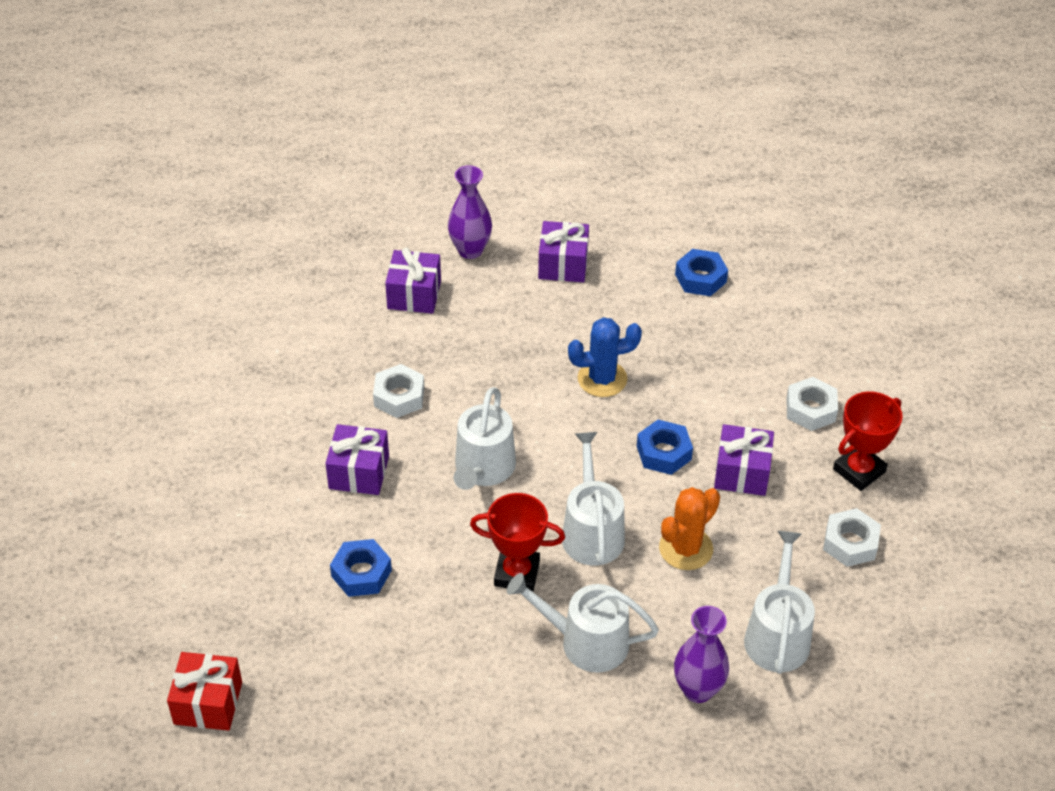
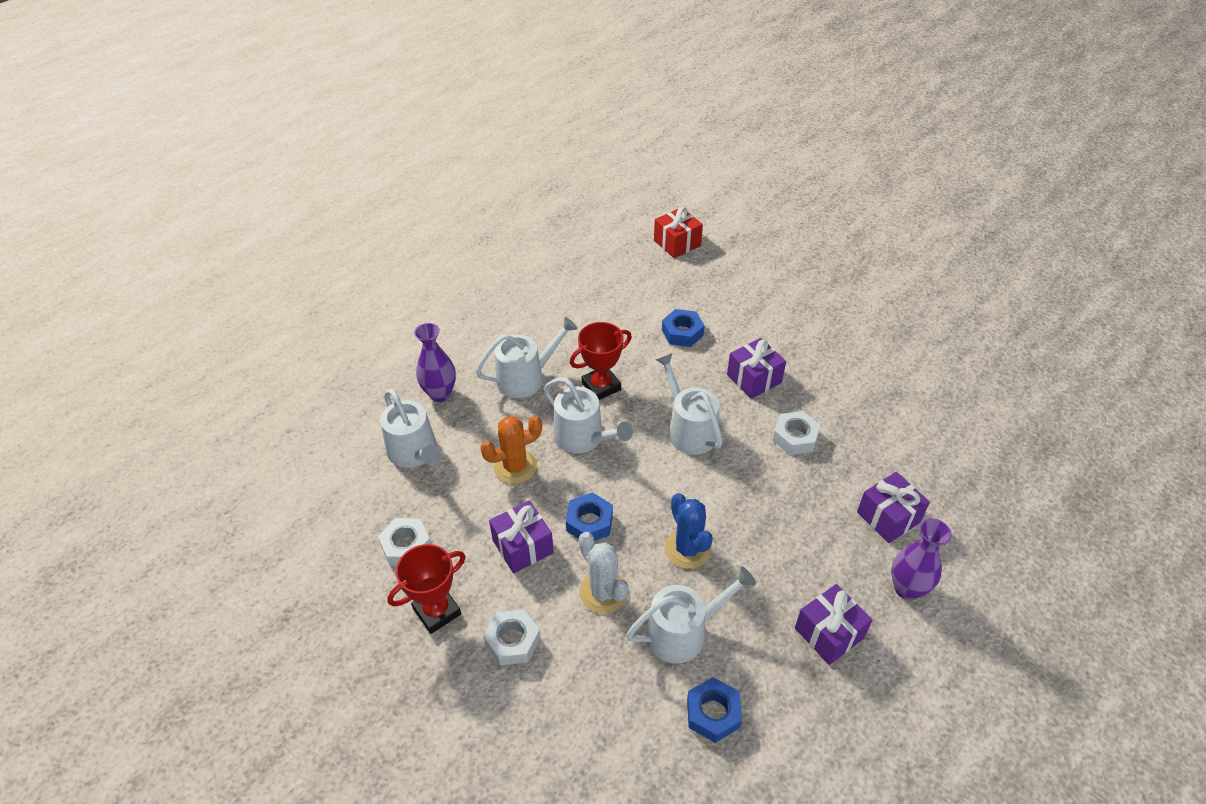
camera: 140 degrees right, 0 degrees up
blue cactus [568,317,642,397] -> blue cactus turned 60 degrees counterclockwise [665,493,713,569]
orange cactus [659,487,720,570] -> orange cactus turned 60 degrees clockwise [480,416,542,484]
red trophy [833,391,903,491] -> red trophy turned 45 degrees clockwise [387,544,466,634]
none -> white cactus [579,532,628,614]
none -> white watering can [626,567,756,663]

